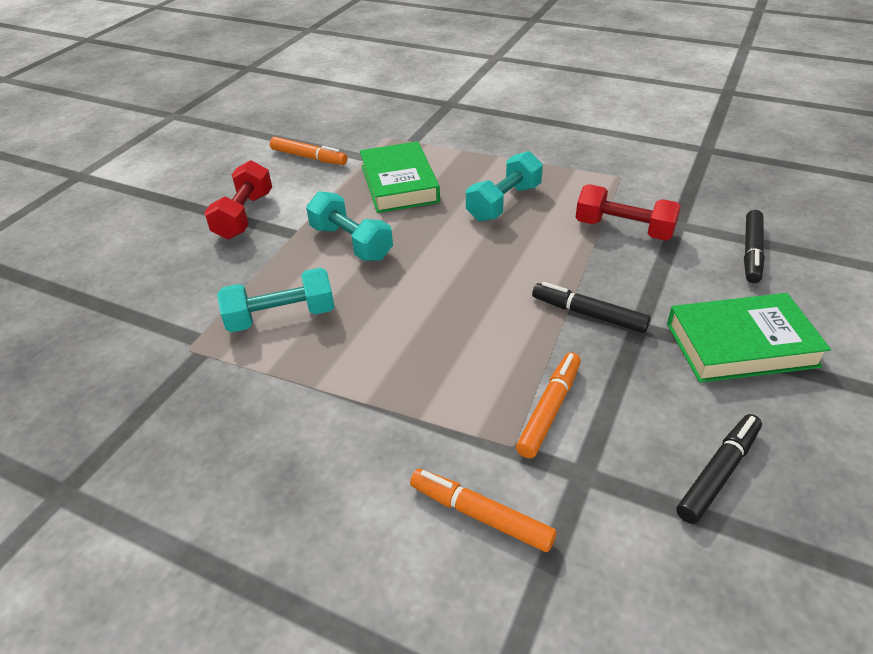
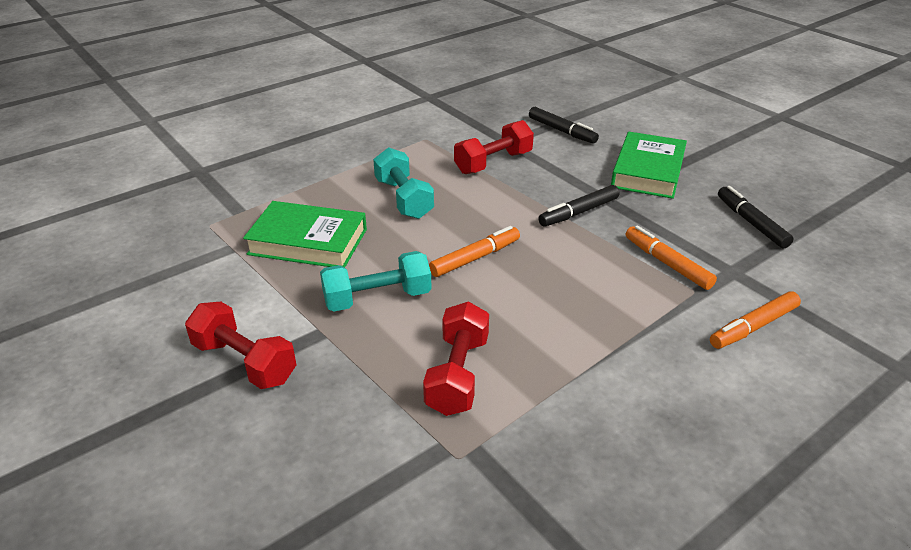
camera: 65 degrees left, 5 degrees down
turquoise dumbbell [217,268,334,332] -> red dumbbell [423,301,489,416]
orange marker [270,137,348,165] -> orange marker moved to [429,226,520,277]

